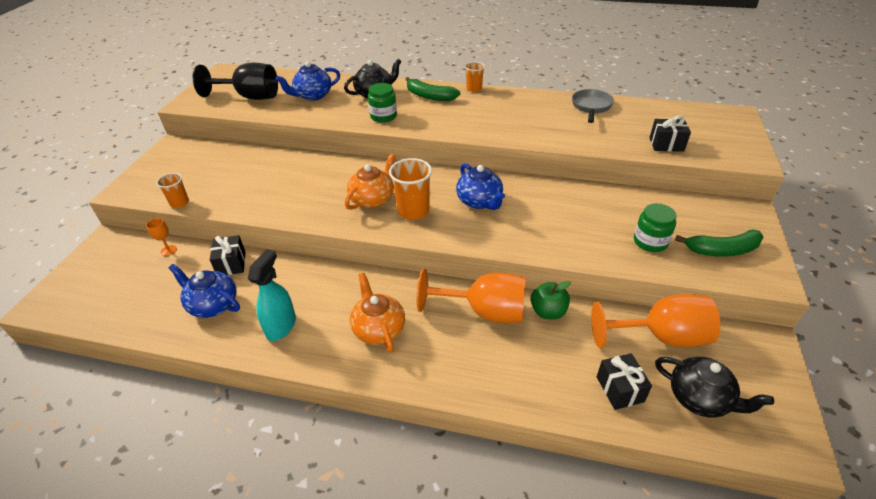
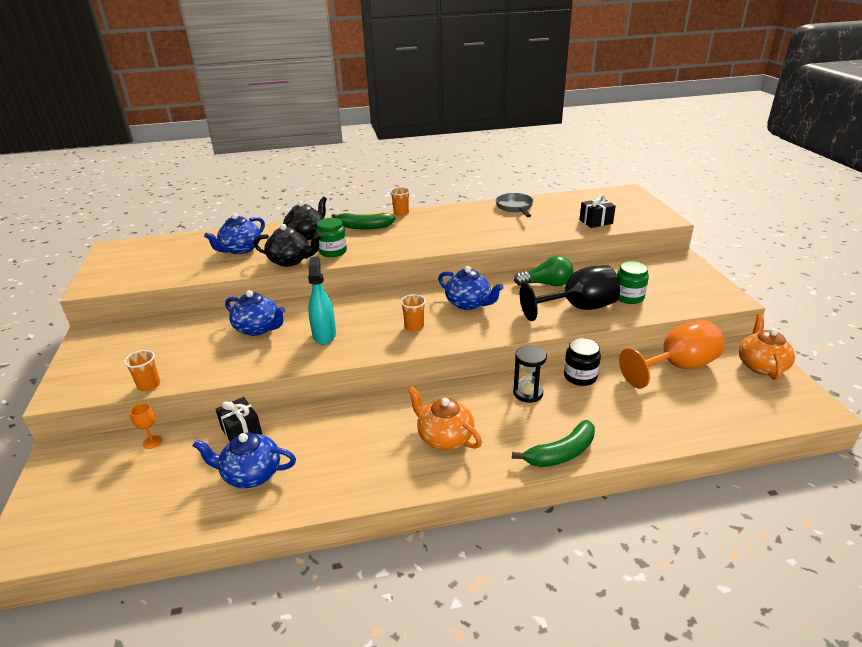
camera: 25 degrees left, 10 degrees down
black goblet [193,63,278,100] -> black goblet moved to [520,265,620,321]
turquoise spray bottle [248,249,296,341] -> turquoise spray bottle moved to [308,257,336,345]
orange teapot [345,154,396,210] -> orange teapot moved to [738,314,795,380]
orange cup [389,158,432,220] -> orange cup [400,294,426,331], size x0.60
orange goblet [417,269,526,323] -> black hourglass [513,345,547,403]
green apple [531,281,571,319] -> black jar [564,338,601,386]
black gift [597,353,652,410] -> none
black teapot [655,357,774,418] -> black teapot moved to [254,224,322,267]
green banana [675,229,764,257] -> green banana moved to [512,420,595,467]
none -> blue teapot [225,290,285,336]
none -> green light bulb [514,255,573,286]

